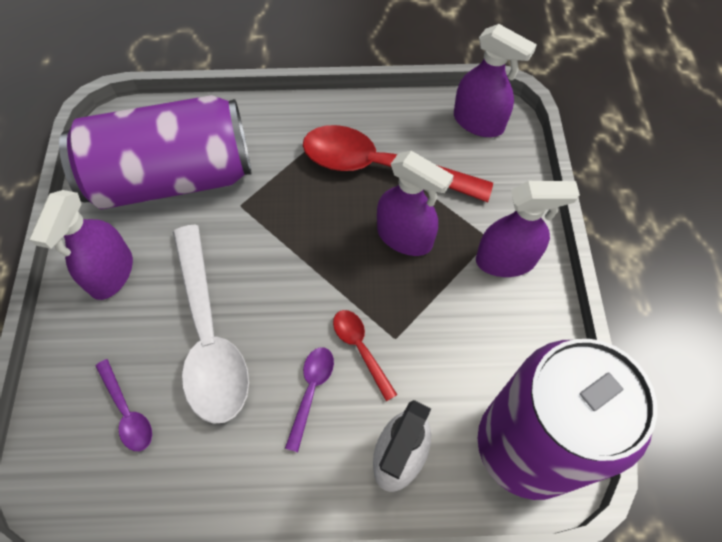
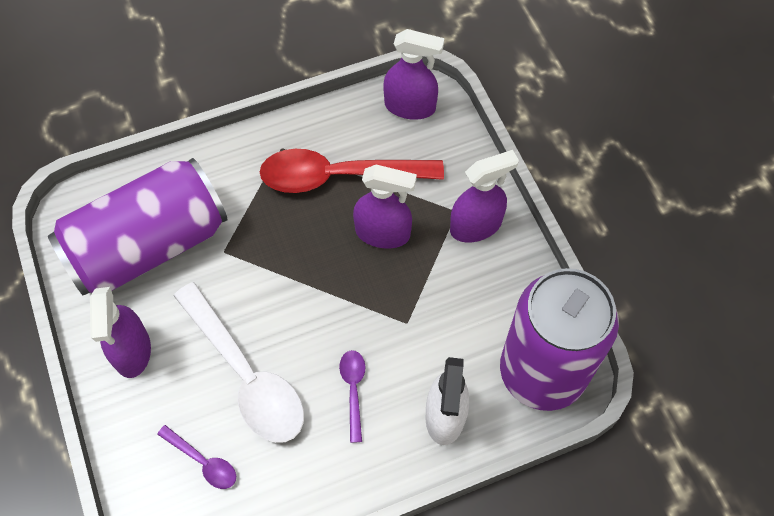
camera: 20 degrees left, 0 degrees up
red spoon [333,310,397,401] -> none

